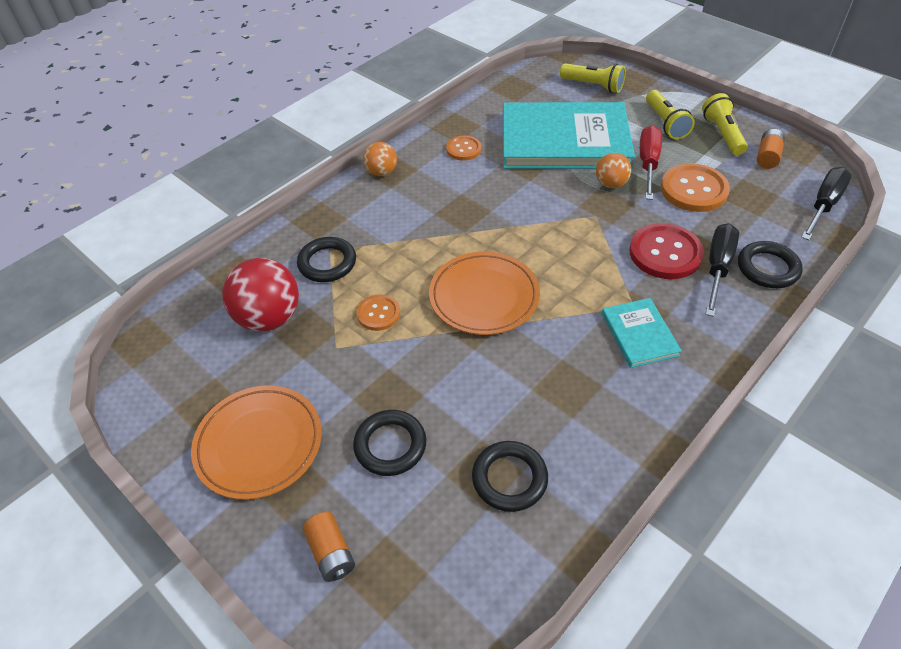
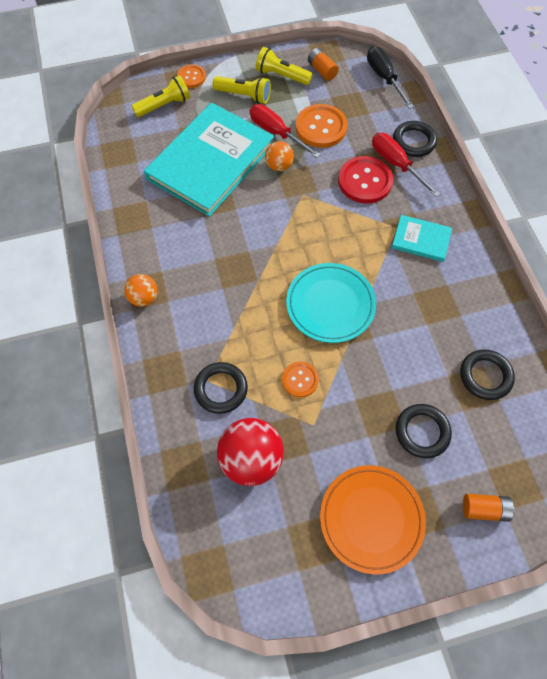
camera: 60 degrees left, 15 degrees up
orange plate [429,252,540,335] -> turquoise plate [286,263,376,343]
orange button [446,136,482,161] -> orange button moved to [177,65,206,88]
black screwdriver [705,223,739,317] -> red screwdriver [372,133,440,197]

